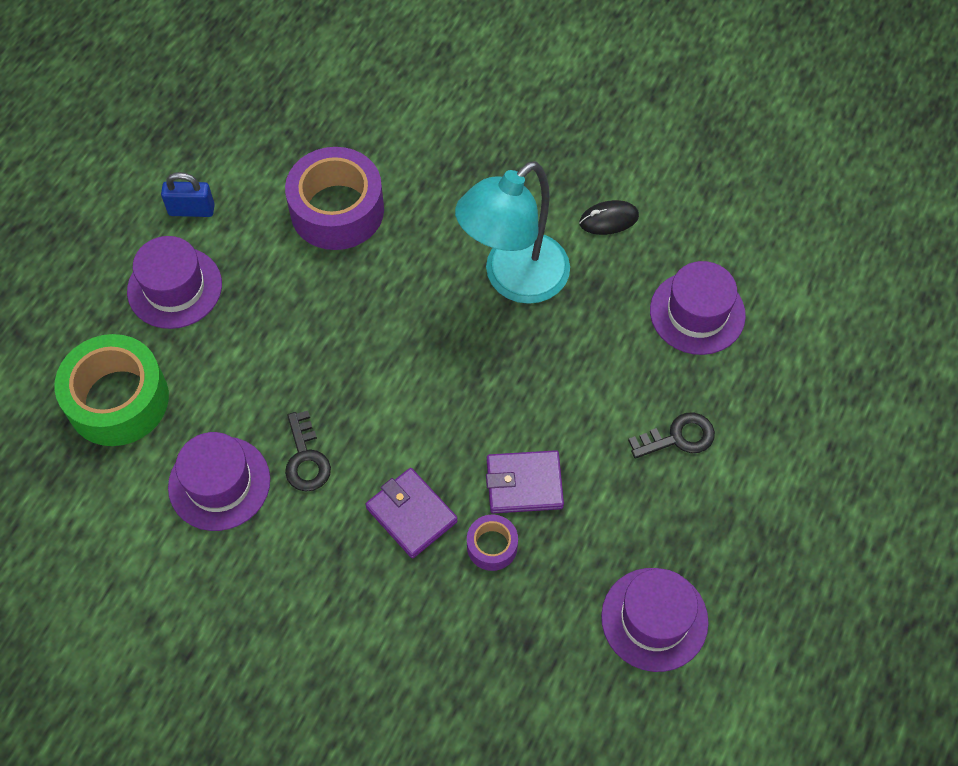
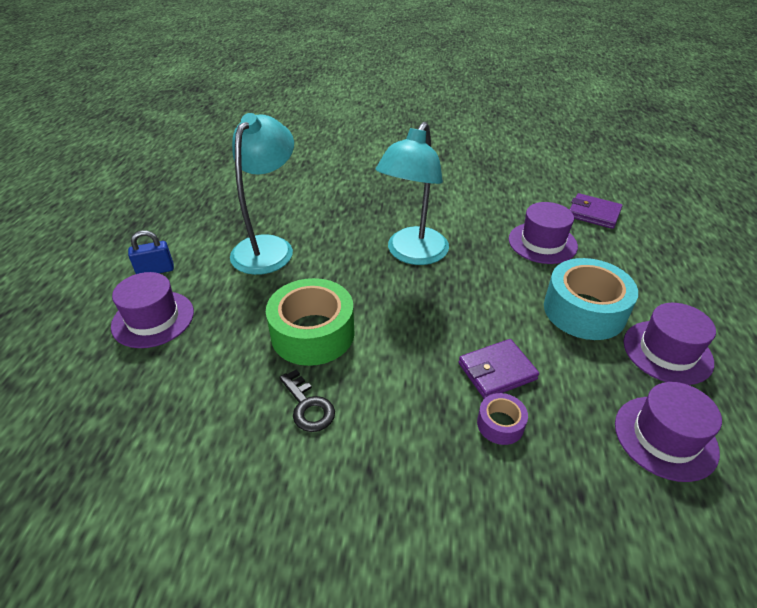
camera: 20 degrees left, 20 degrees down
green tape [54,334,169,446] -> green tape moved to [266,278,355,366]
purple hat [168,432,270,531] -> purple hat moved to [624,303,716,385]
purple tape [285,147,384,250] -> turquoise lamp [230,113,294,275]
purple wallet [366,468,458,559] -> purple wallet moved to [569,193,623,229]
black mouse [579,200,639,235] -> none
black key [628,413,715,459] -> turquoise tape [544,258,638,340]

